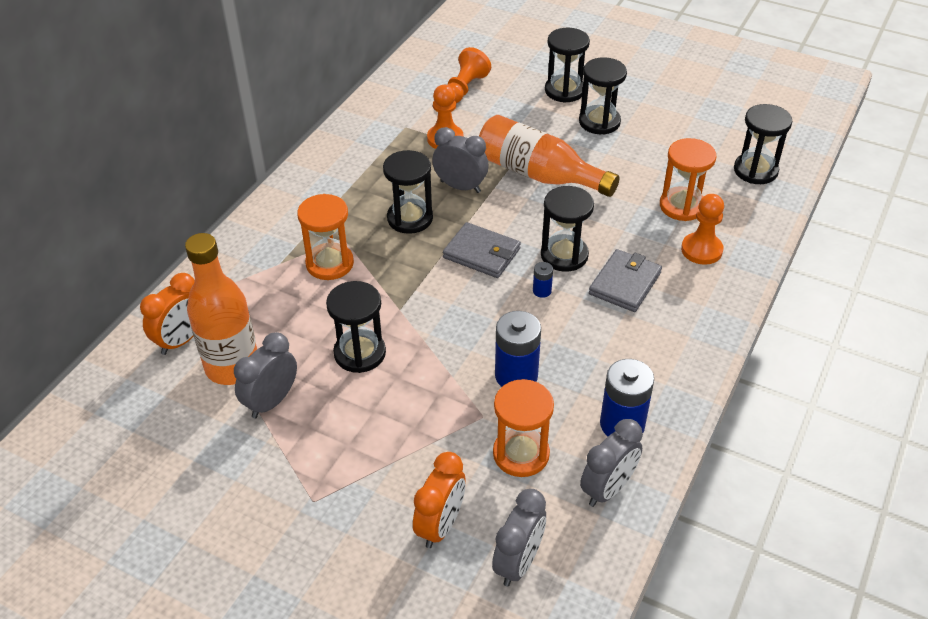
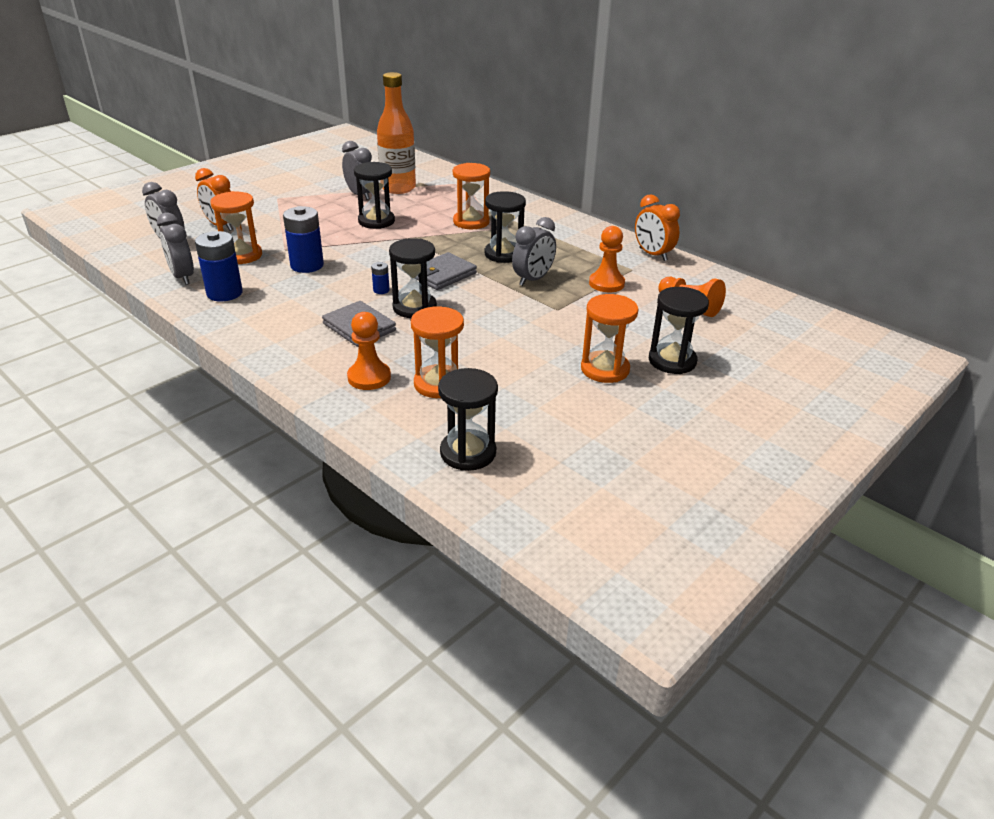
camera: 105 degrees right, 10 degrees down
orange clock [140,273,195,355] -> orange clock moved to [635,194,680,261]
orange bottle [479,115,620,197] -> none
black hourglass [579,57,627,135] -> orange hourglass [581,294,638,383]

